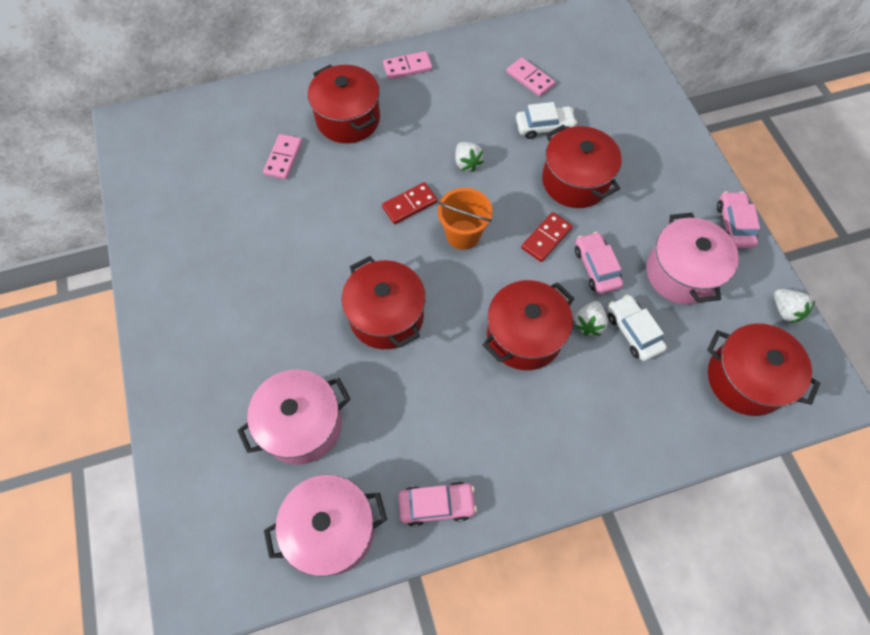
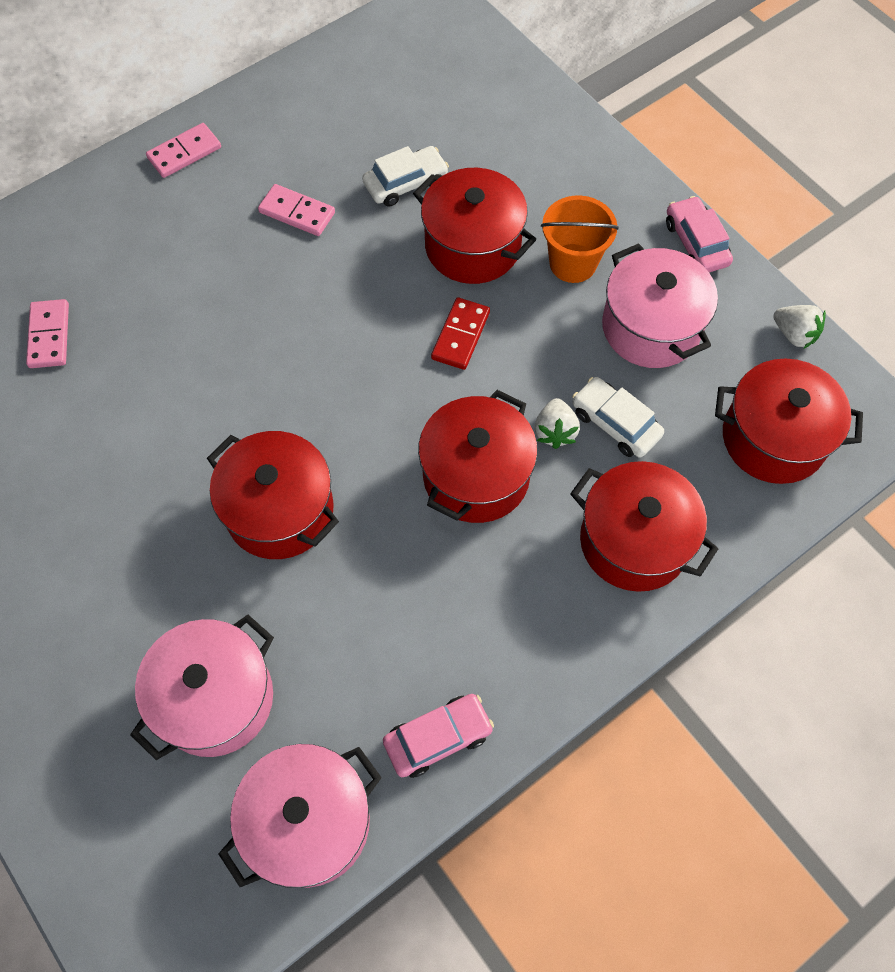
camera: 20 degrees left, 0 degrees up
red pot [308,64,380,143] -> red pot moved to [570,461,718,592]
red domino [382,182,438,224] -> none
orange bucket [438,188,493,250] -> orange bucket moved to [541,195,619,283]
white strawberry [455,142,483,172] -> none
pink domino [507,57,555,97] -> pink domino moved to [258,184,335,236]
pink car [575,232,623,294] -> none

